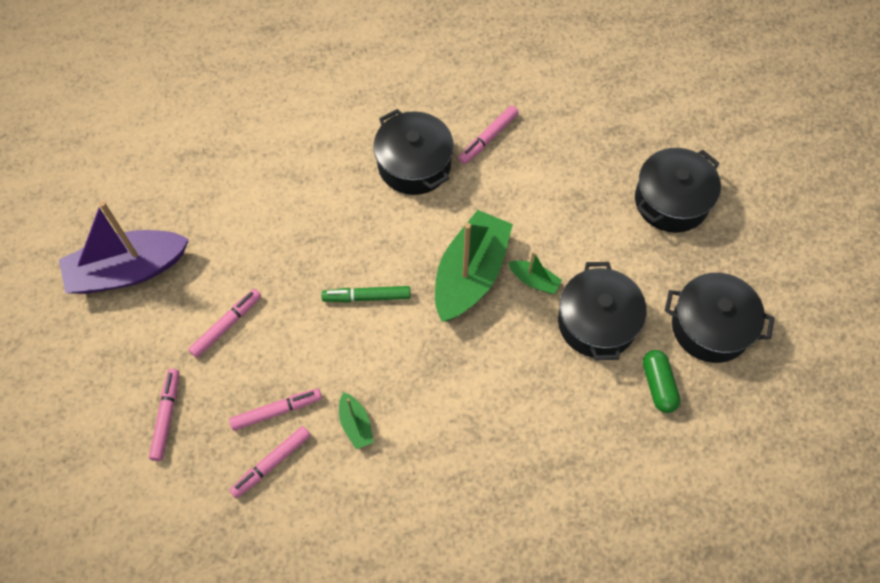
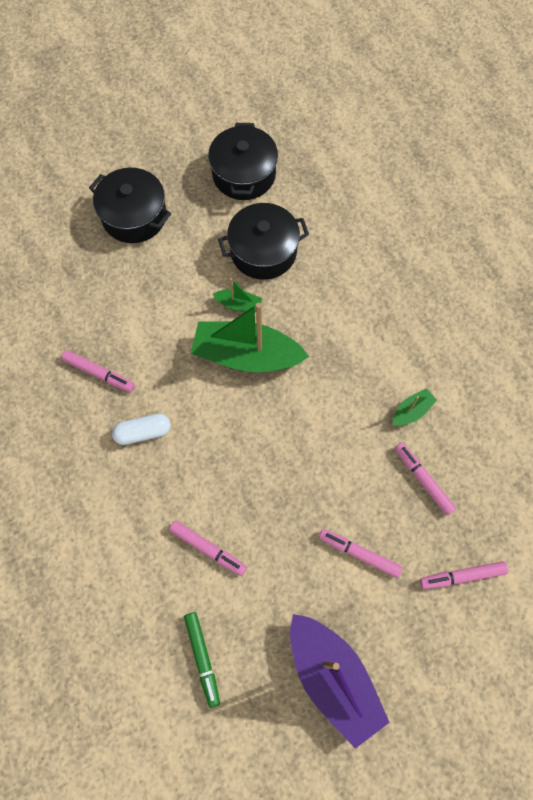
camera: 105 degrees left, 5 degrees up
pink marker [229,426,311,498] -> pink marker moved to [169,520,247,576]
green marker [321,286,411,302] -> green marker moved to [184,612,220,708]
black pot [373,109,454,195] -> white capsule [112,414,171,445]
green boat [508,251,562,294] -> green boat turned 90 degrees clockwise [212,278,262,312]
green capsule [643,350,680,413] -> none

